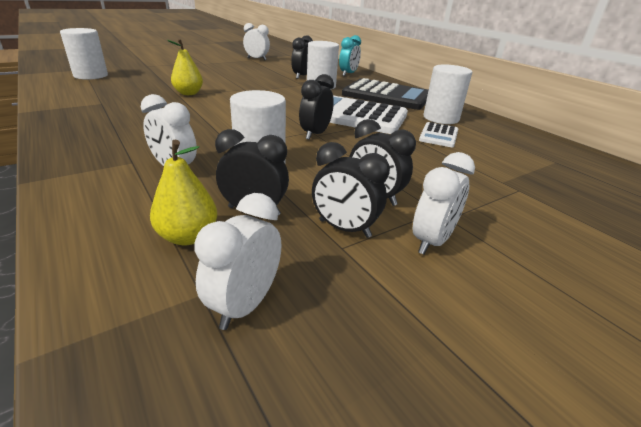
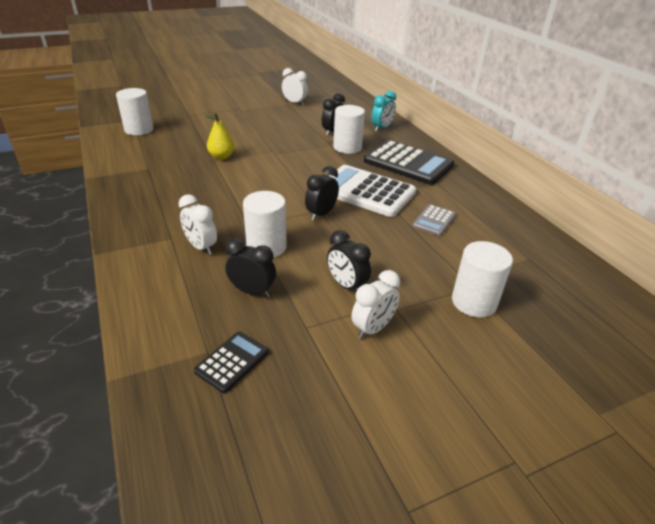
camera: 10 degrees right, 5 degrees up
yellow pear [150,140,217,245] -> none
white clock [195,193,282,330] -> black calculator [194,332,269,393]
black clock [312,142,390,238] -> none
white calculator [419,122,458,147] -> grey calculator [412,204,456,236]
white cylinder [423,64,472,124] -> white cylinder moved to [452,241,513,317]

